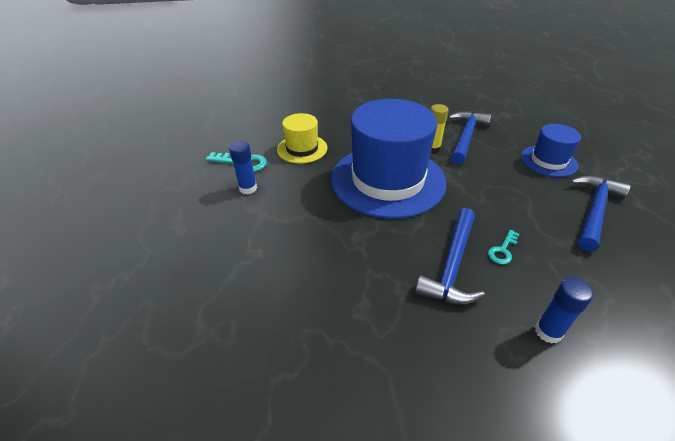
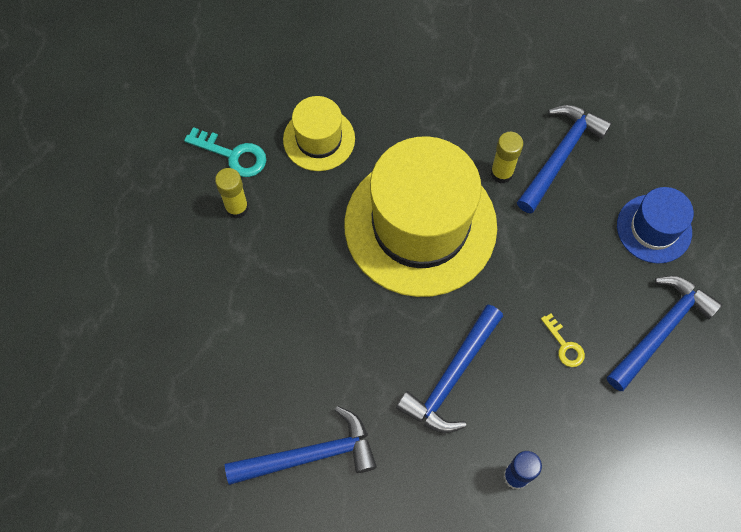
camera: 10 degrees right, 25 degrees up
blue glue stick [229,141,257,194] -> yellow glue stick [215,168,249,219]
blue hat [331,99,446,219] -> yellow hat [344,136,497,297]
turquoise key [488,230,520,264] -> none
none -> blue hammer [225,406,377,485]
none -> yellow key [541,314,585,367]

